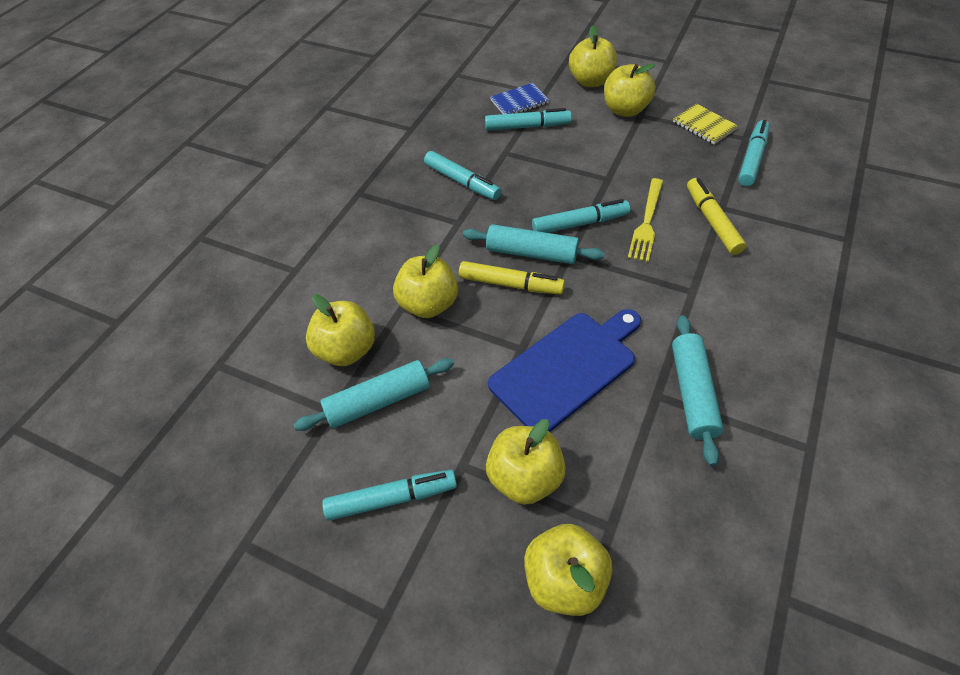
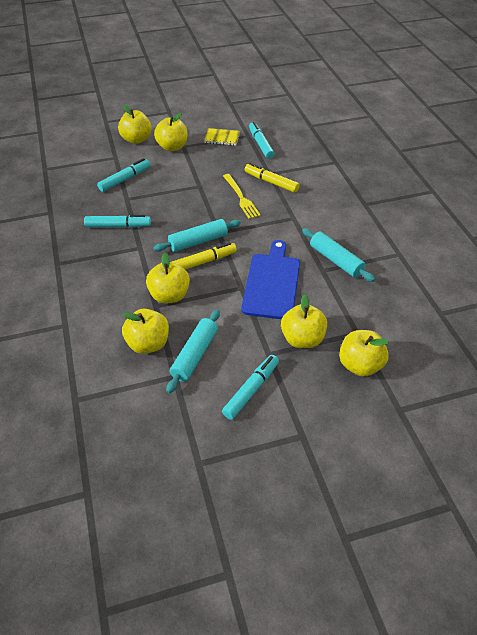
camera: 45 degrees left, 5 degrees down
blue notebook [490,83,549,114] -> none
turquoise marker [532,199,630,233] -> none

